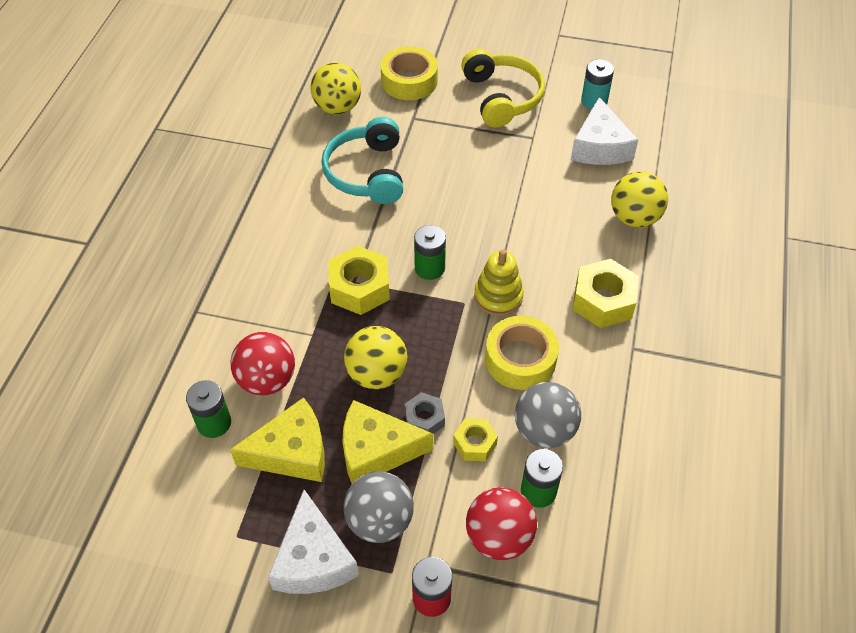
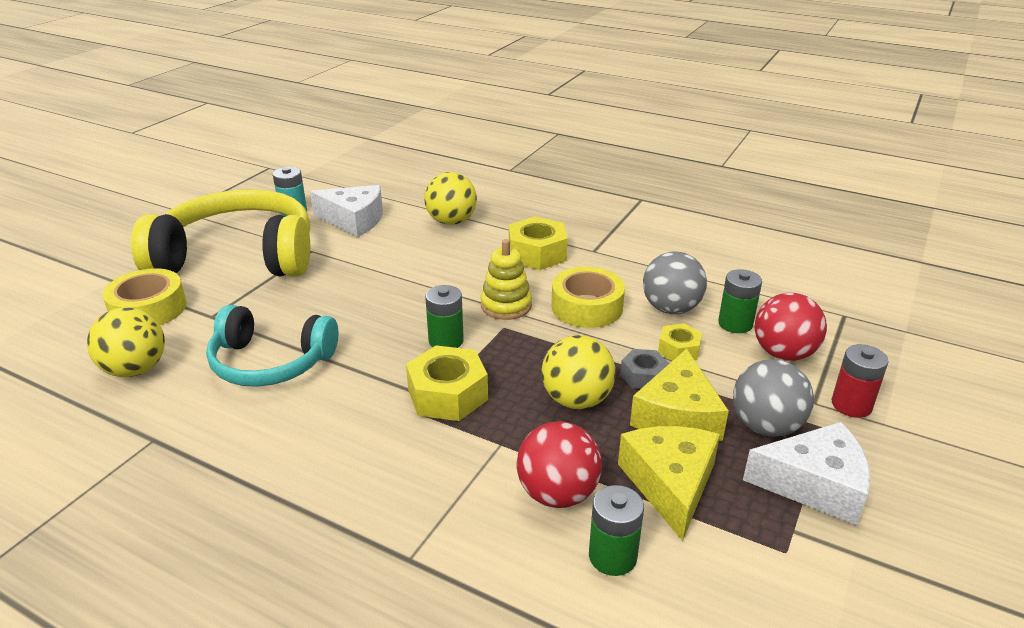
camera: 75 degrees left, 20 degrees down
yellow headphones [461,49,545,128] -> yellow headphones [131,189,310,277], size x1.60

